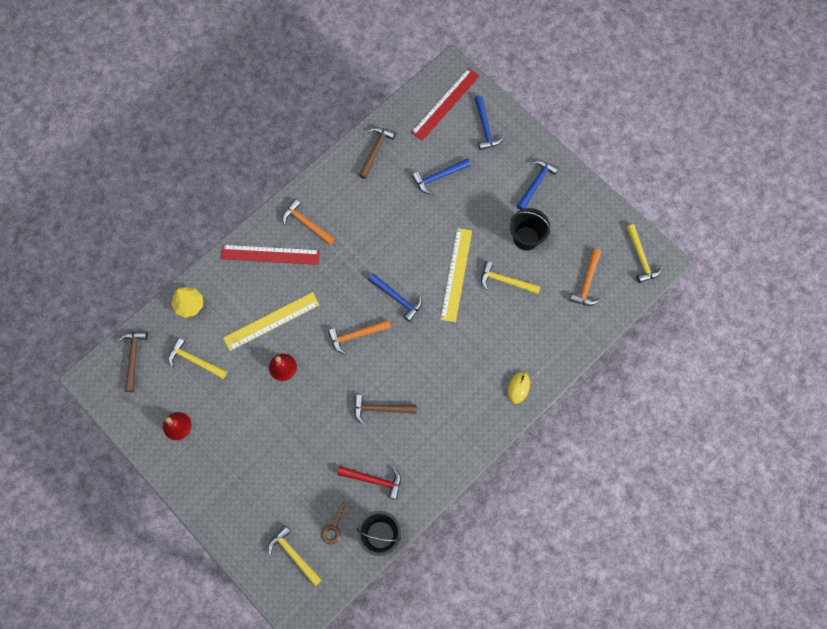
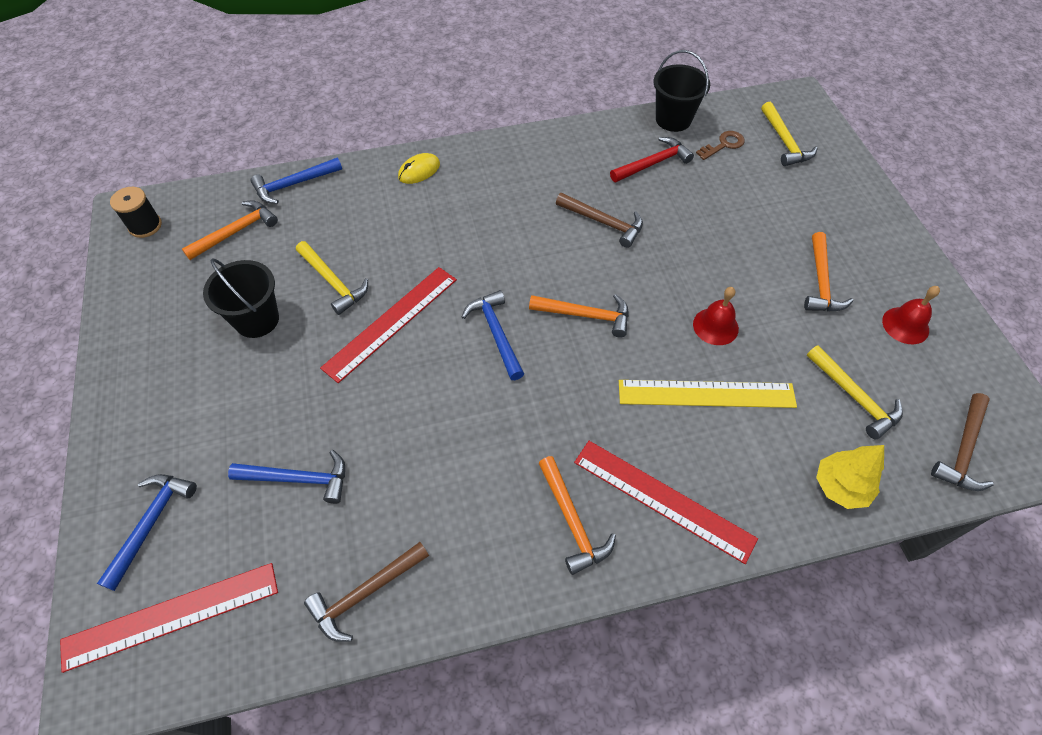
camera: 150 degrees left, 15 degrees down
red hammer [337,466,401,500] -> red hammer turned 105 degrees clockwise [610,137,694,182]
yellow ruler [440,228,472,322] -> red ruler [320,267,457,383]
blue hammer [517,160,559,210] -> blue hammer moved to [250,158,342,204]
yellow hammer [626,224,663,283] -> black spool [110,187,162,238]
none -> orange hammer [804,232,853,312]

